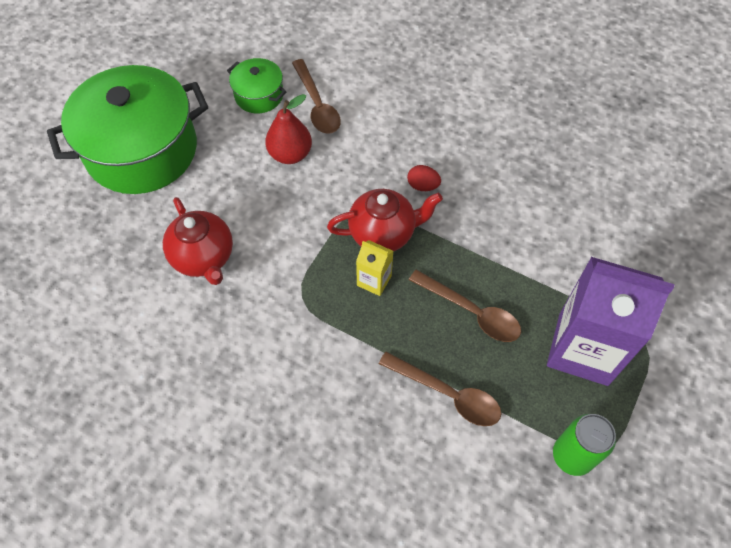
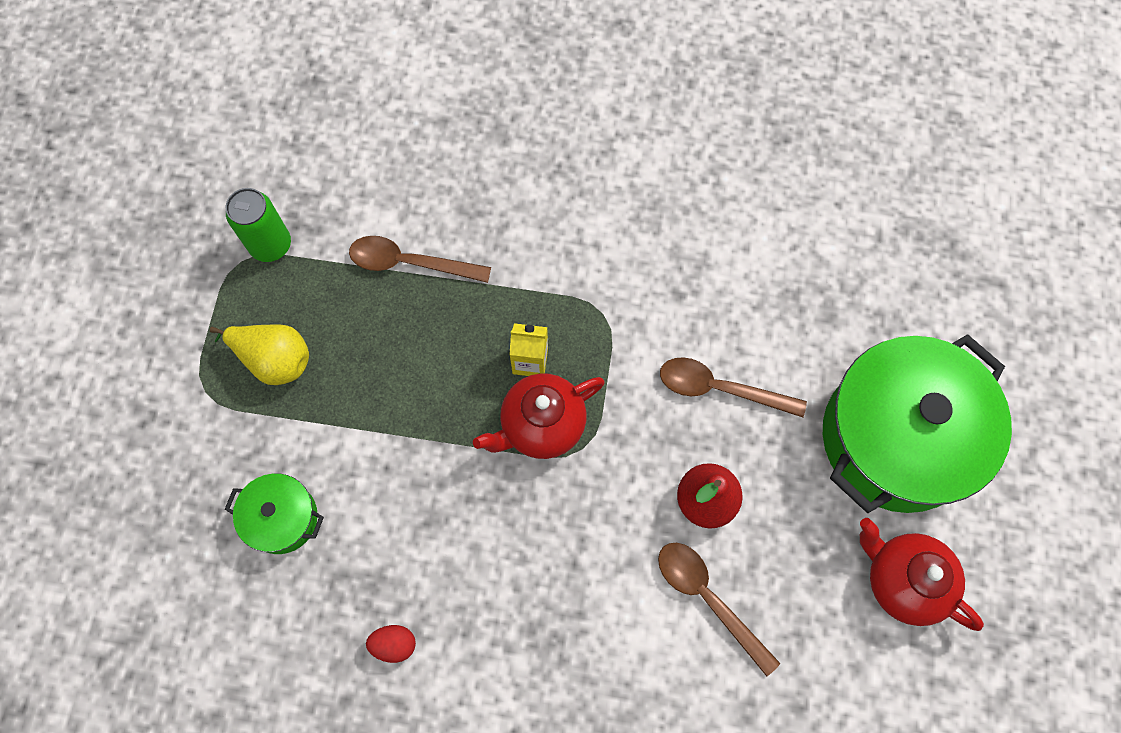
camera: 160 degrees right, 10 degrees up
red teapot [163,197,233,285] -> red teapot moved to [860,518,984,631]
green pot [227,58,286,114] -> green pot moved to [225,474,324,554]
red egg [407,165,441,191] -> red egg moved to [366,625,416,663]
brown spoon [409,269,521,342] -> brown spoon moved to [660,357,807,417]
purple carton [547,257,675,386] -> yellow pear [210,324,309,385]

